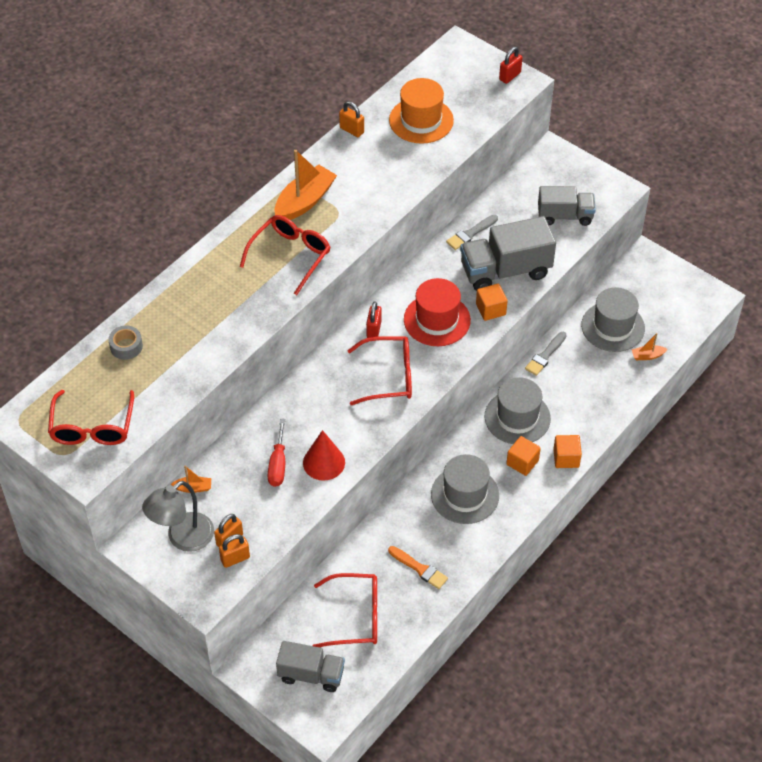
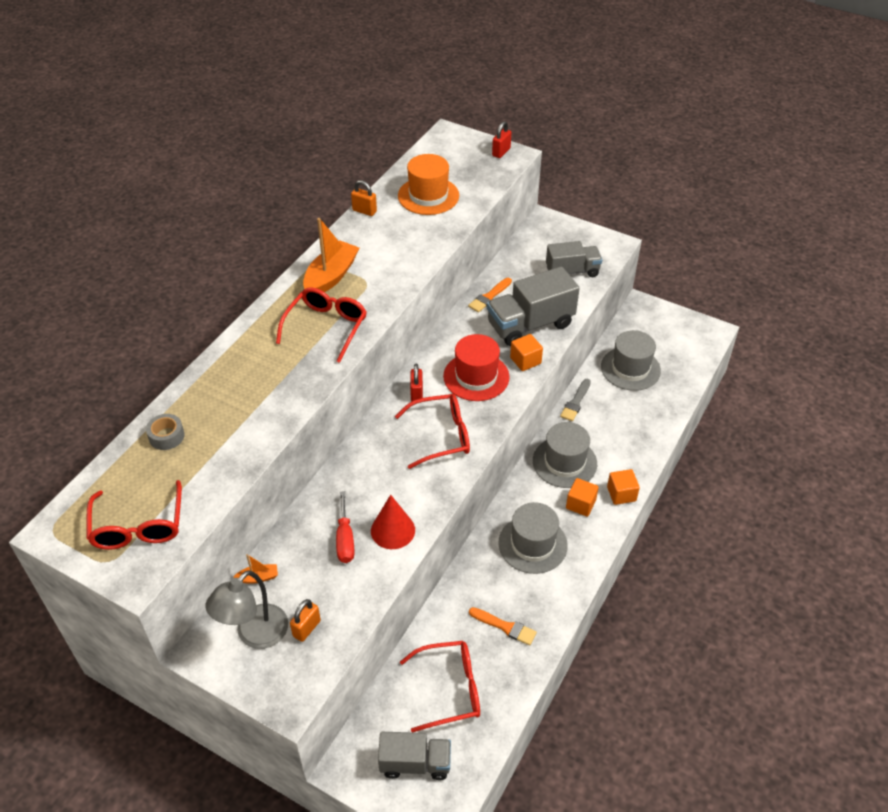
camera: 10 degrees left, 5 degrees down
orange padlock [219,534,250,568] -> none
grey brush [446,215,498,250] -> orange brush [468,278,512,313]
orange boat [632,333,668,360] -> none

